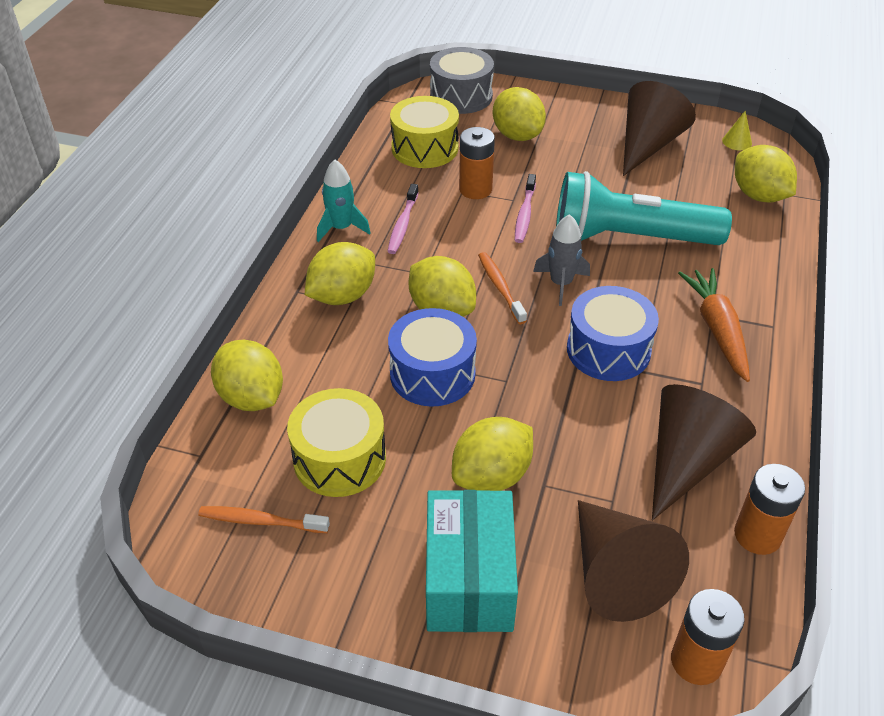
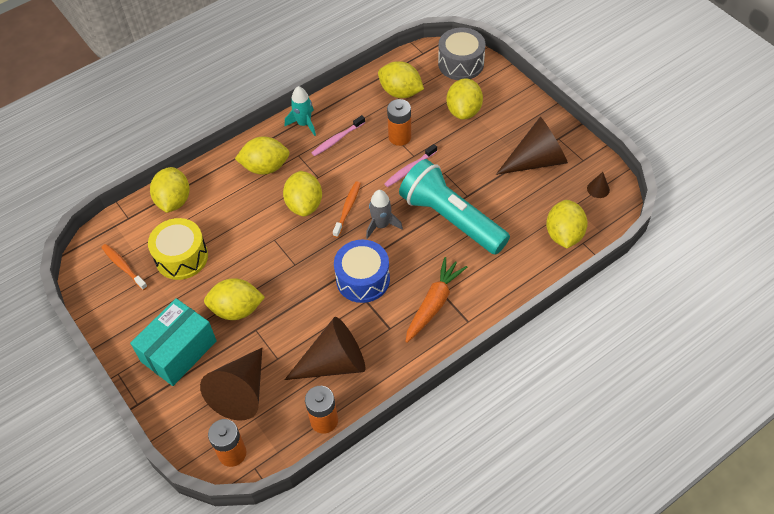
camera: 40 degrees right, 10 degrees up
blue drum [388,308,477,407] -> none
yellow drum [390,96,459,168] -> yellow lemon [378,61,424,98]
yellow cone [722,111,752,150] -> brown cone [587,172,610,198]

